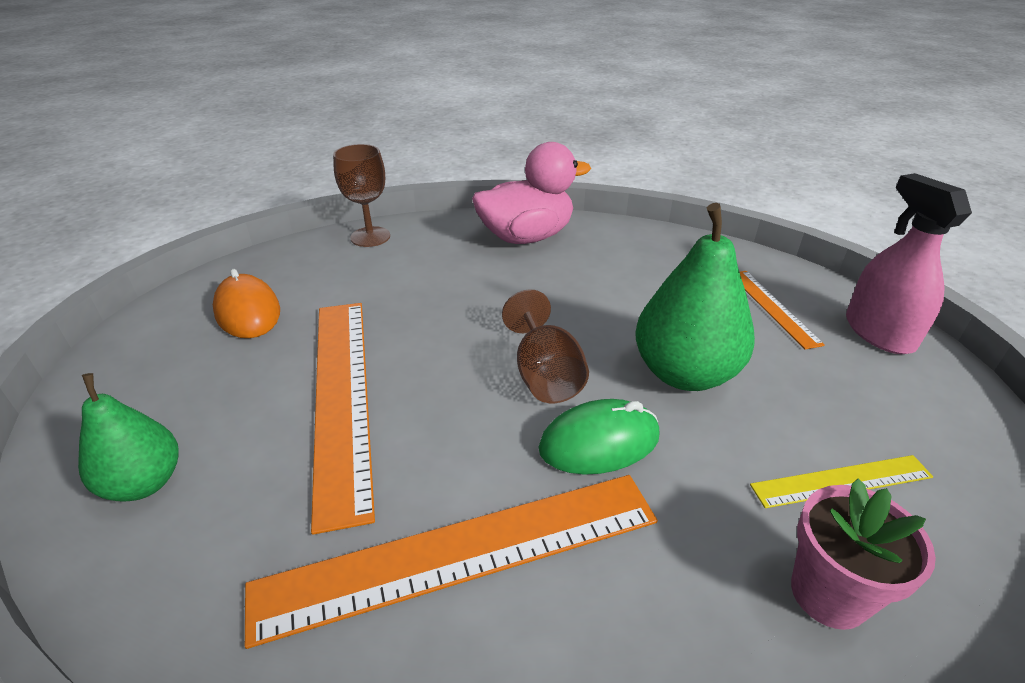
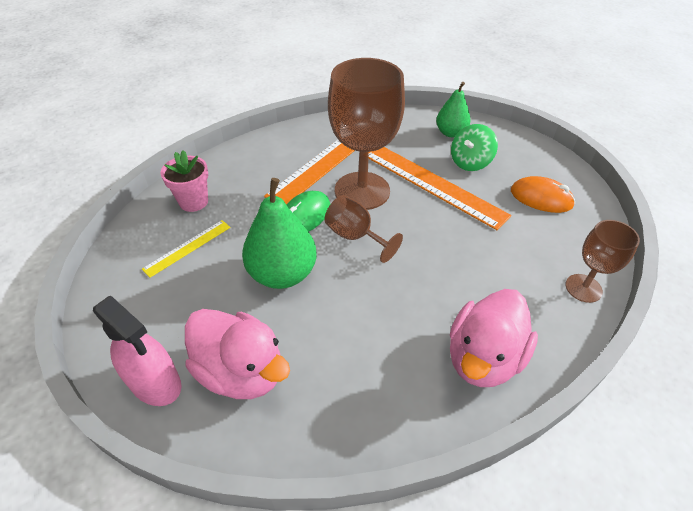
camera: 145 degrees right, 10 degrees up
orange ruler [740,271,825,350] -> pink duck [185,309,290,399]
none -> brown goblet [328,58,405,210]
none -> green spinning top [451,124,498,171]

